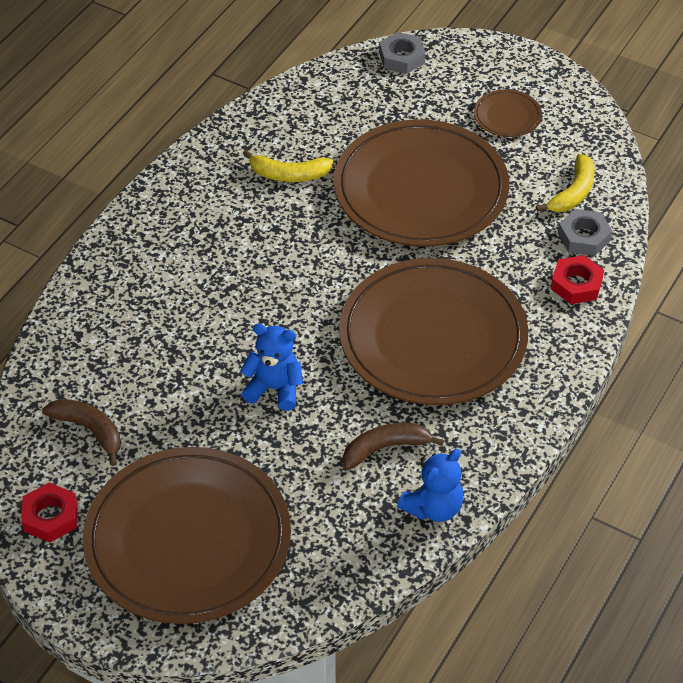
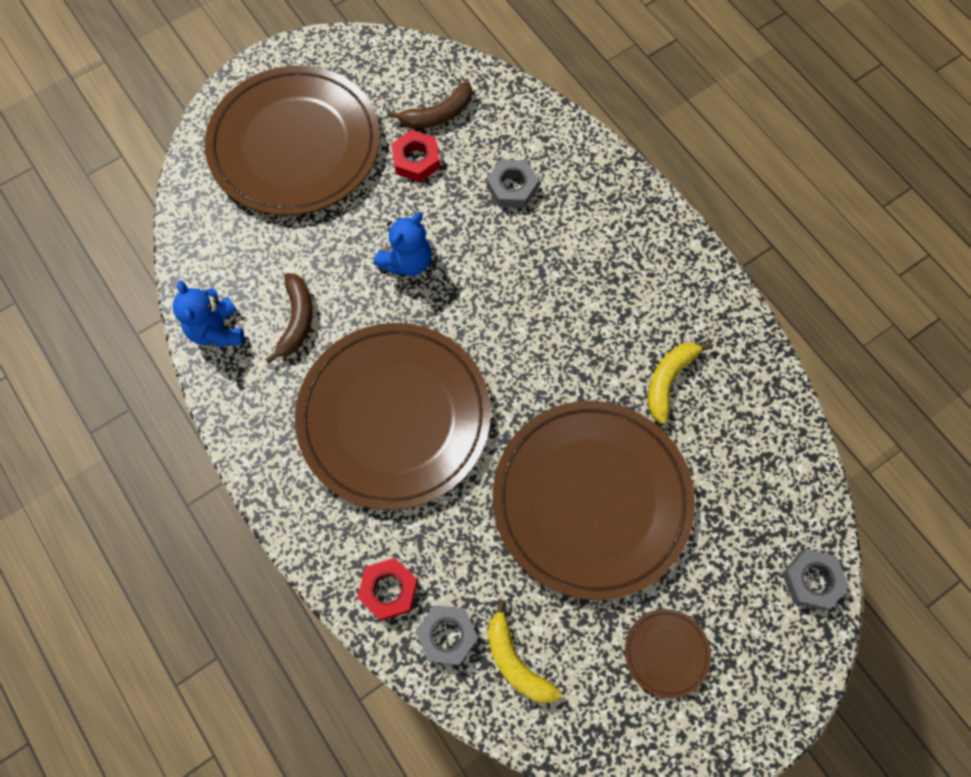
camera: 115 degrees right, 20 degrees up
red nut [21,482,77,542] -> red nut moved to [391,130,440,182]
none -> grey nut [486,159,539,208]

